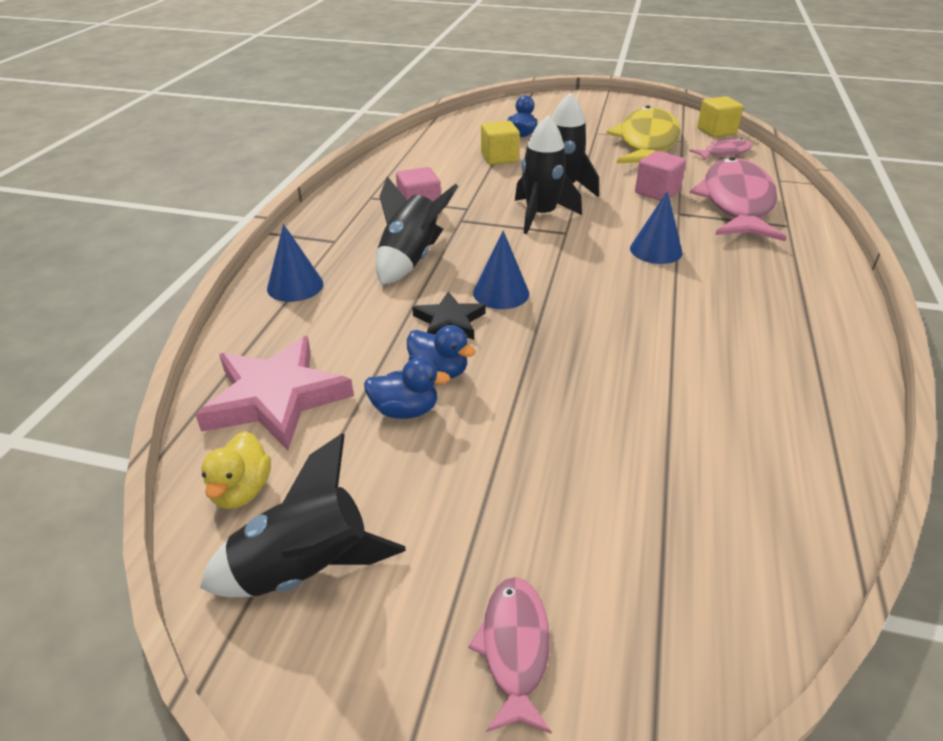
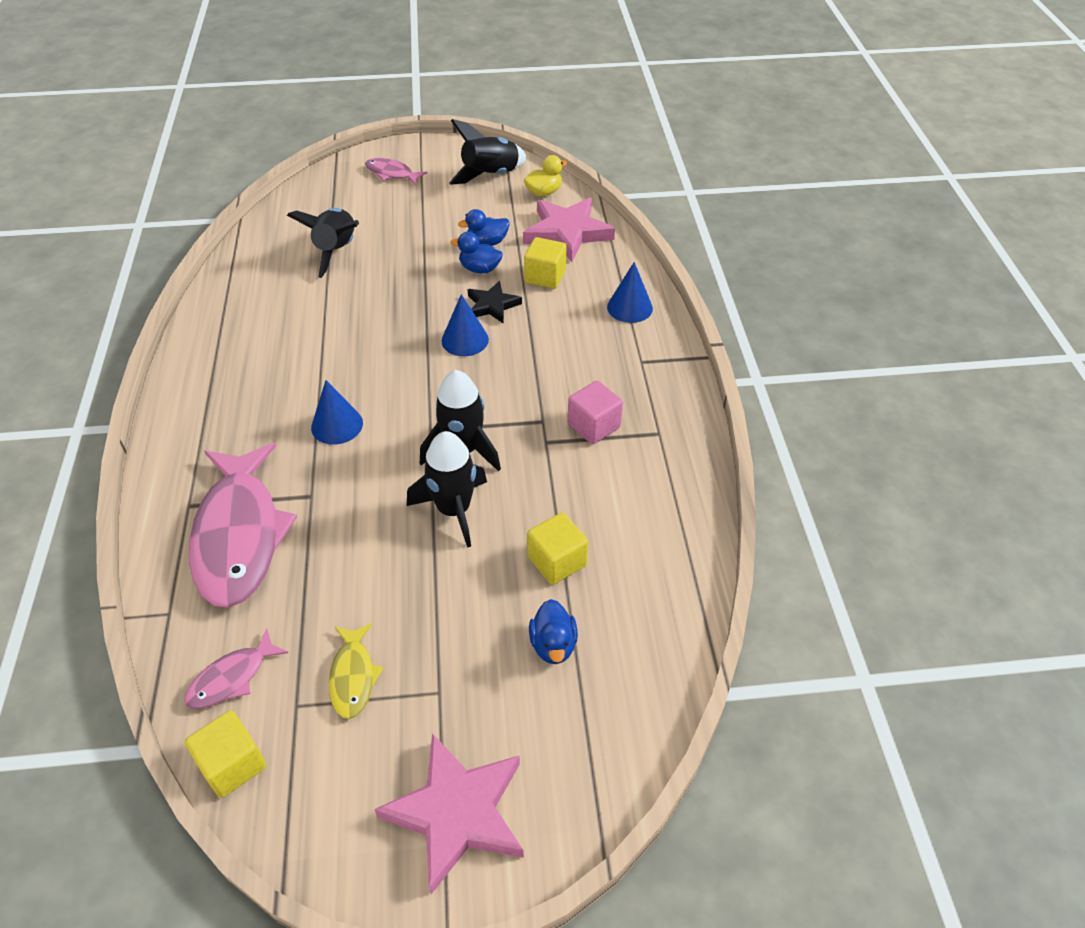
camera: 160 degrees right, 10 degrees up
yellow duck [201,431,271,509] -> yellow duck turned 75 degrees clockwise [524,155,567,196]
black rocket [376,176,458,285] -> black rocket moved to [287,208,359,278]
pink fish [468,577,552,734] -> pink fish turned 135 degrees clockwise [365,158,427,185]
yellow fish [607,105,681,163] -> yellow fish [329,623,383,719], size x0.46
pink cube [635,151,686,201] -> none
none -> pink star [374,733,524,894]
none -> yellow cube [524,237,567,289]

